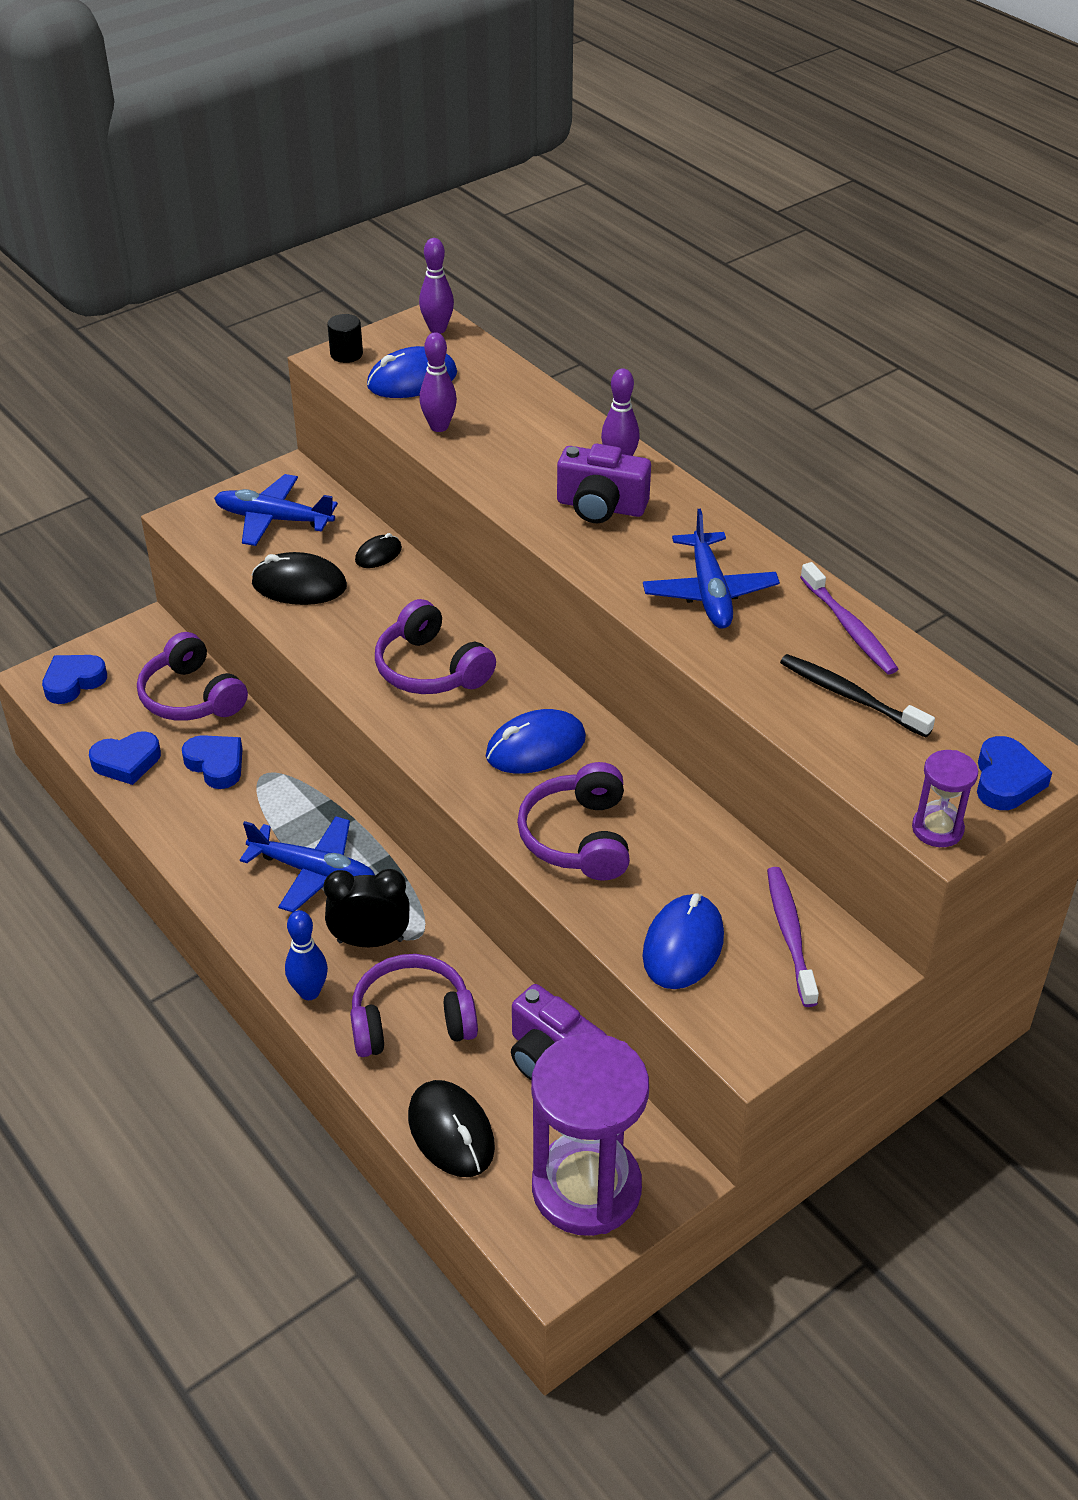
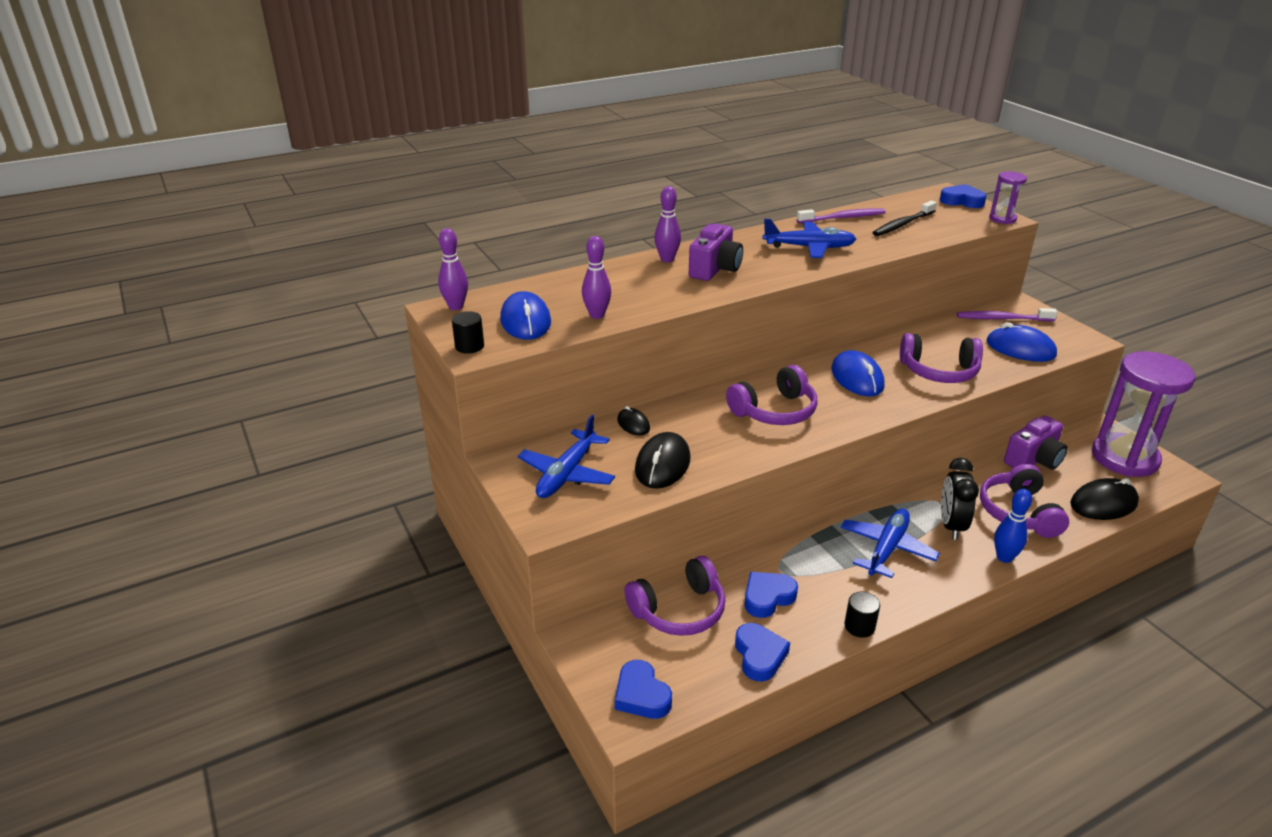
camera: 80 degrees left, 10 degrees down
none -> black cylinder [845,592,880,638]

